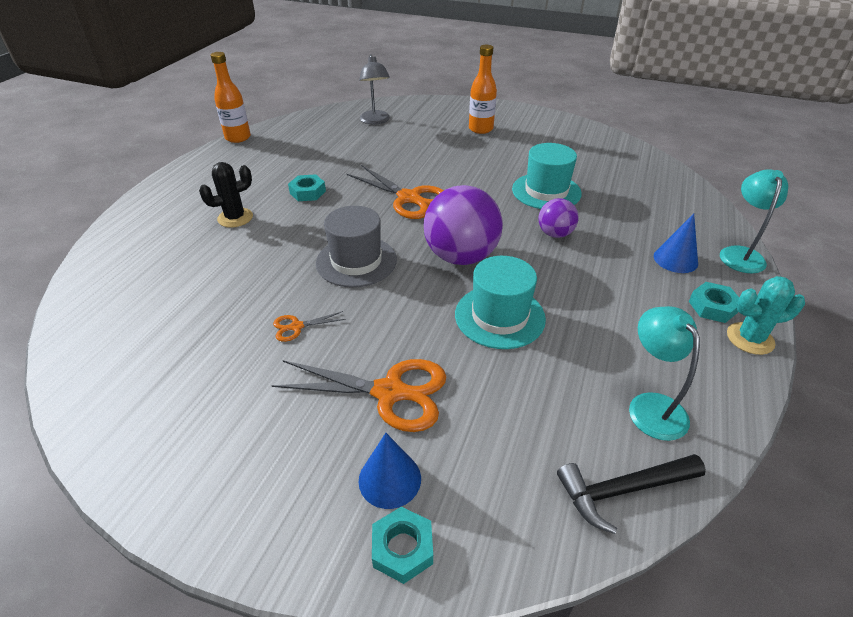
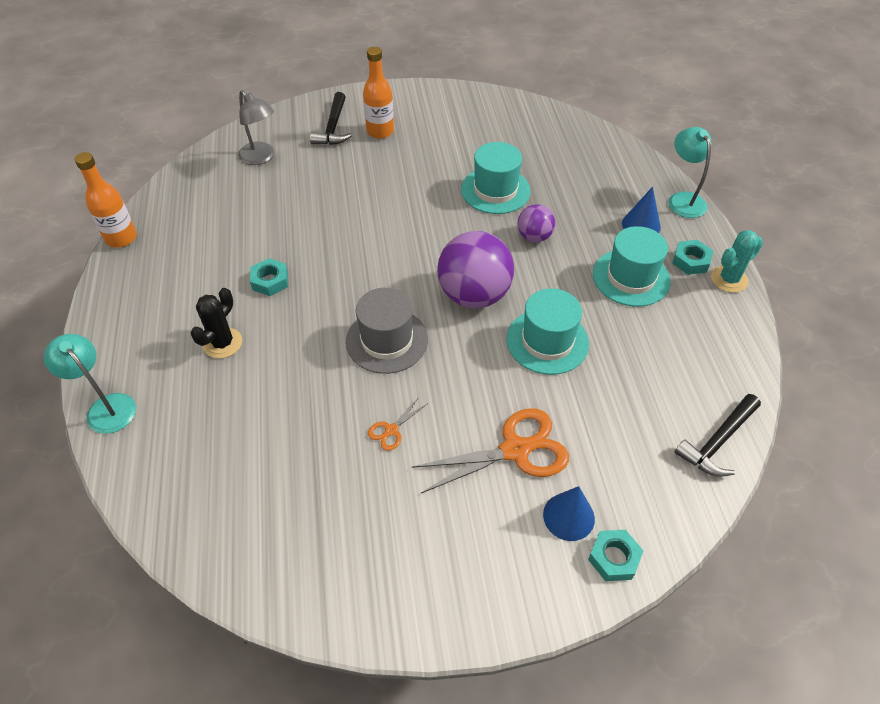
camera: 30 degrees left, 10 degrees up
orange scissors [347,165,444,219] -> none
turquoise lamp [629,306,700,441] -> turquoise lamp moved to [44,334,136,434]
none -> black hammer [310,92,352,145]
none -> turquoise hat [593,226,671,307]

